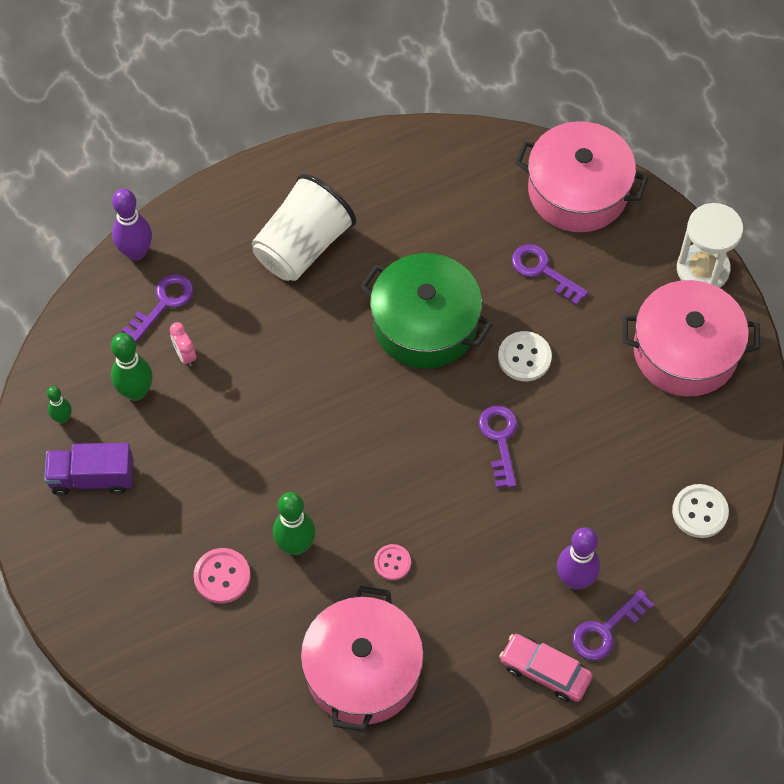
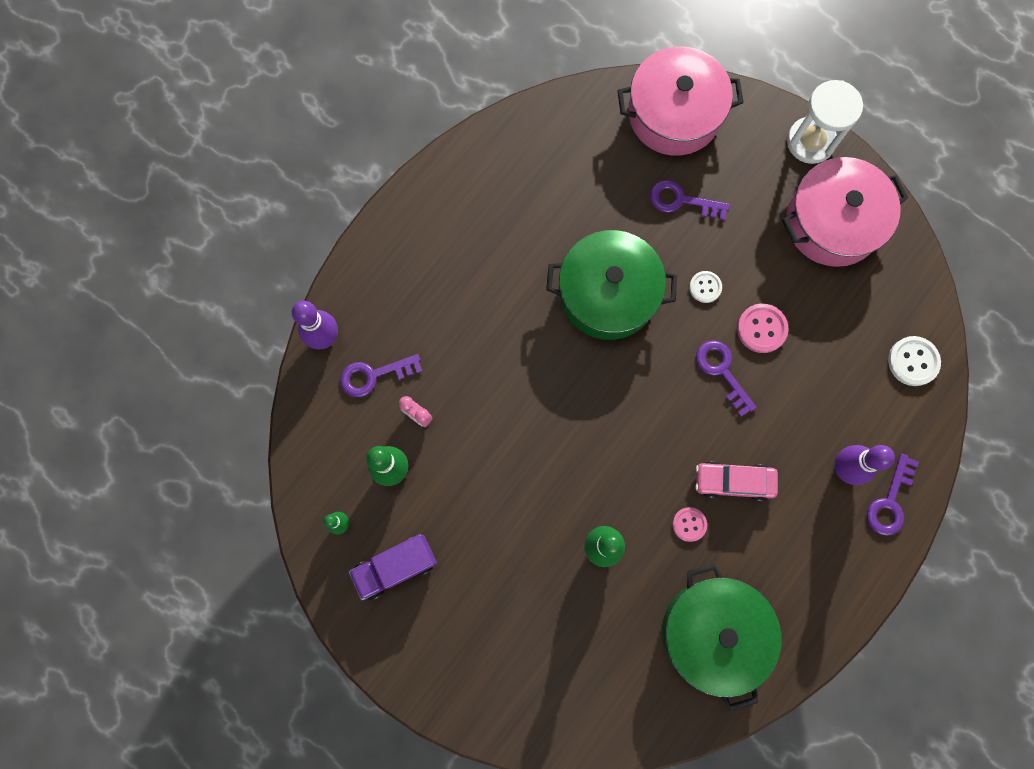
camera: 25 degrees left, 15 degrees up
purple key [122,274,193,342] -> purple key turned 120 degrees counterclockwise [340,354,423,397]
pink button [193,548,251,603] -> pink button moved to [737,304,788,353]
white cup [252,174,356,281] -> none
pink pot [301,586,424,732] -> green pot [662,564,782,711]
white button [498,331,552,381] -> white button [689,271,722,303], size x0.66
pink car [499,634,593,702] -> pink car moved to [695,461,778,501]

